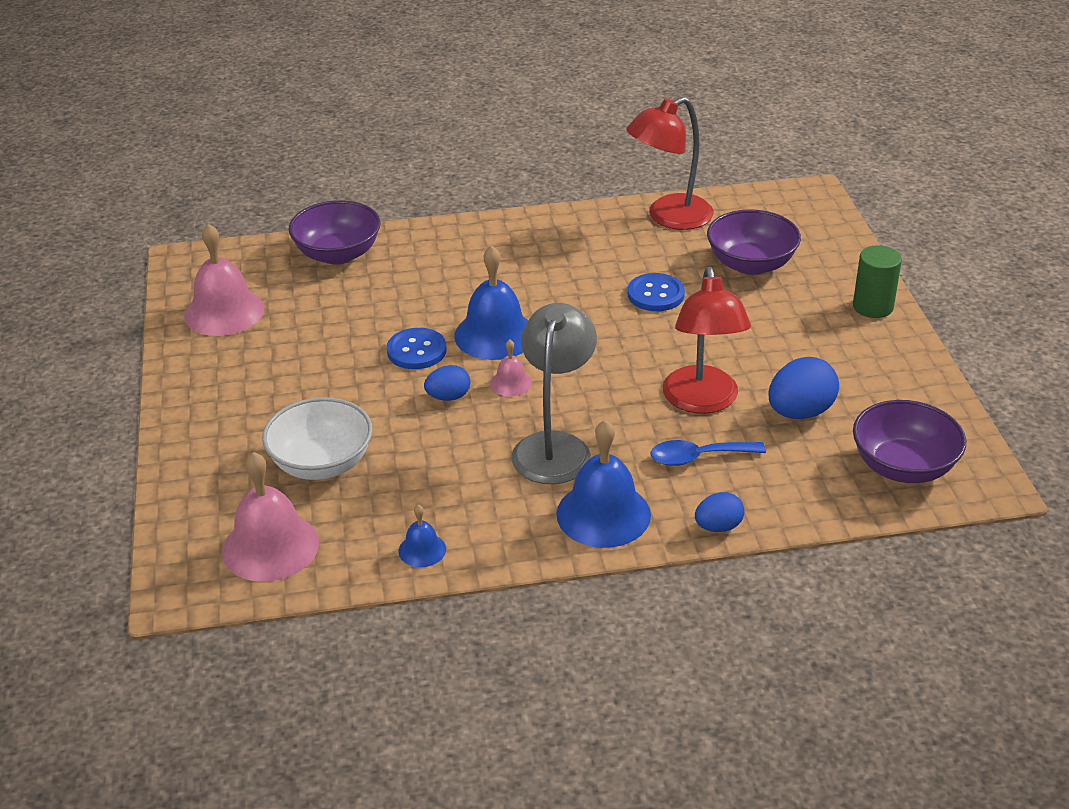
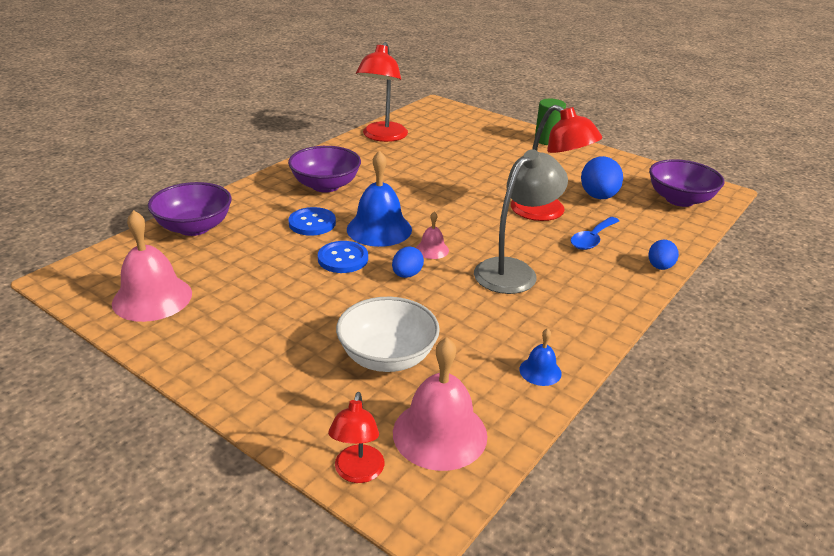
camera: 45 degrees left, 5 degrees down
grey lamp [511,303,597,484] -> grey lamp turned 75 degrees clockwise [474,149,568,294]
blue bell [556,420,651,548] -> none
blue button [628,273,685,311] -> blue button moved to [288,207,336,236]
purple bowl [707,209,801,275] -> purple bowl moved to [288,146,361,192]
none -> red lamp [328,392,384,483]

